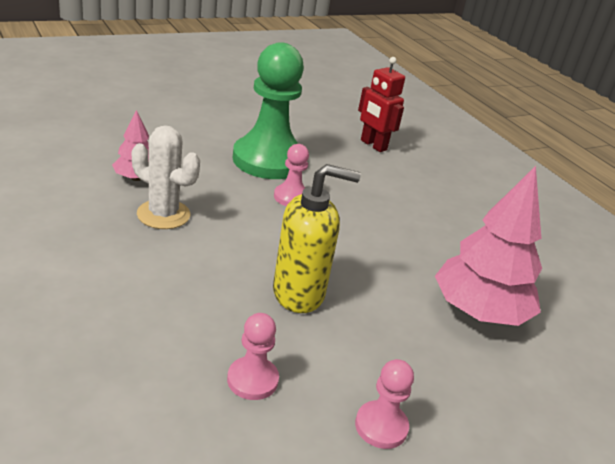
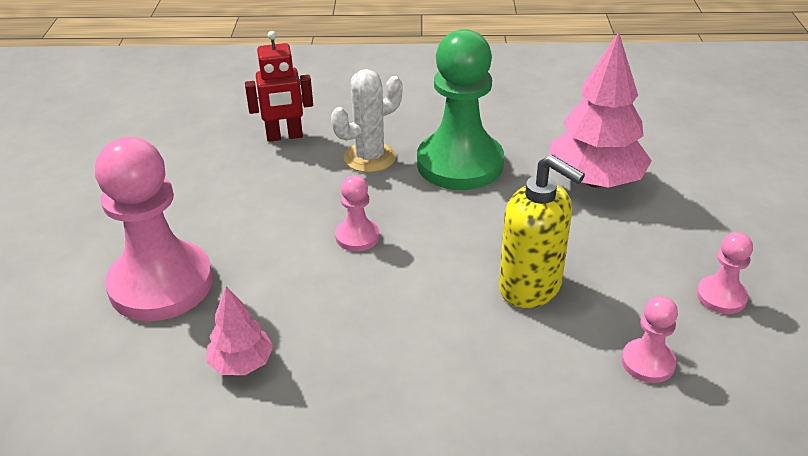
camera: 55 degrees left, 5 degrees up
white cactus [132,125,200,229] -> white cactus moved to [331,69,402,172]
green pawn [233,42,304,179] -> green pawn moved to [417,29,504,190]
yellow soap dispenser [273,164,361,313] -> yellow soap dispenser turned 105 degrees clockwise [499,155,585,308]
none -> pink pawn [95,137,213,321]

